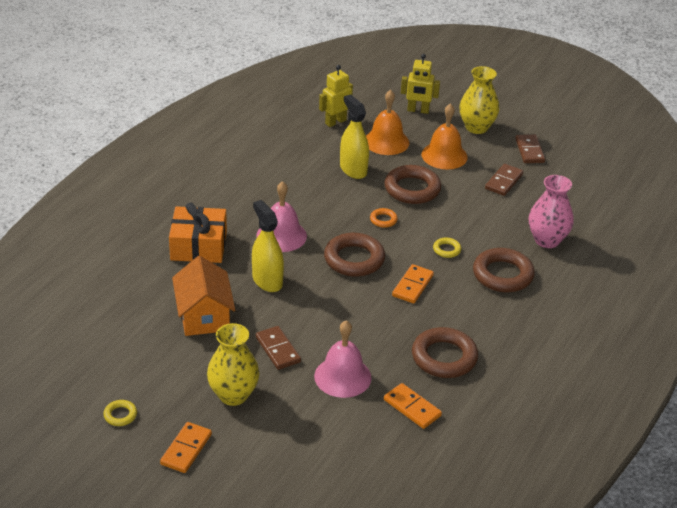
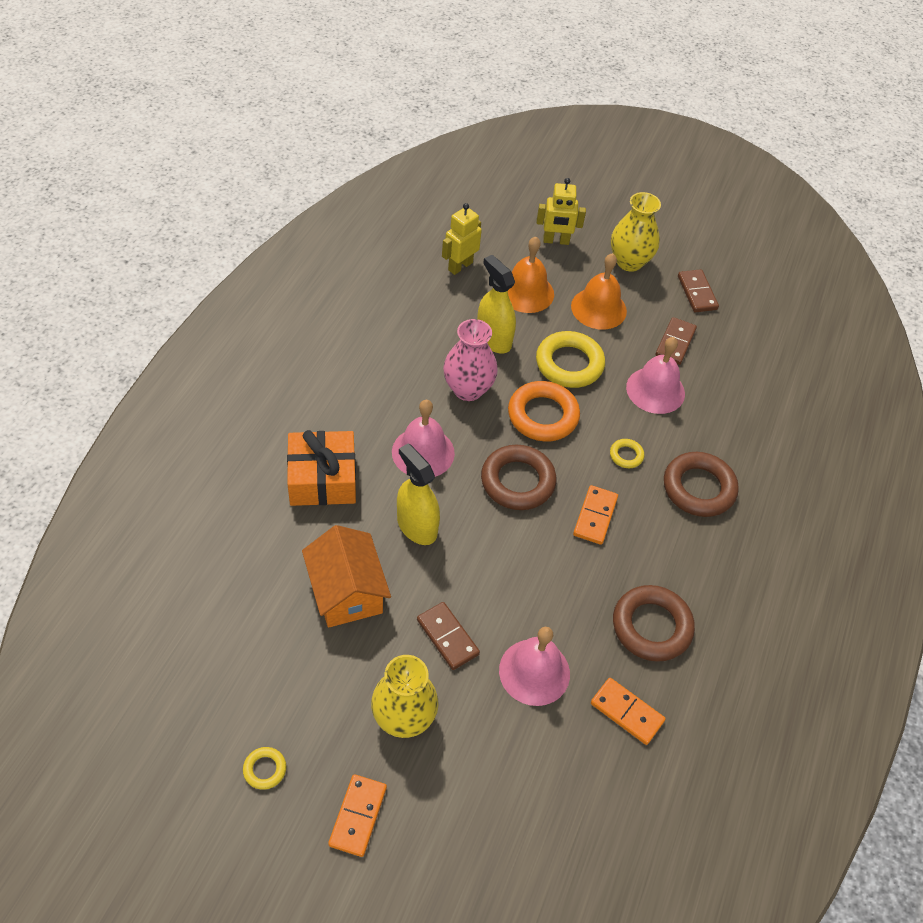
camera: 10 degrees left, 15 degrees up
orange ring [370,208,398,228] -> orange ring [508,381,580,441], size x2.12
brown ring [385,165,441,204] -> yellow ring [536,331,605,388]
pink vase [529,175,574,248] -> pink vase moved to [443,319,498,401]
none -> pink bell [626,337,685,414]

